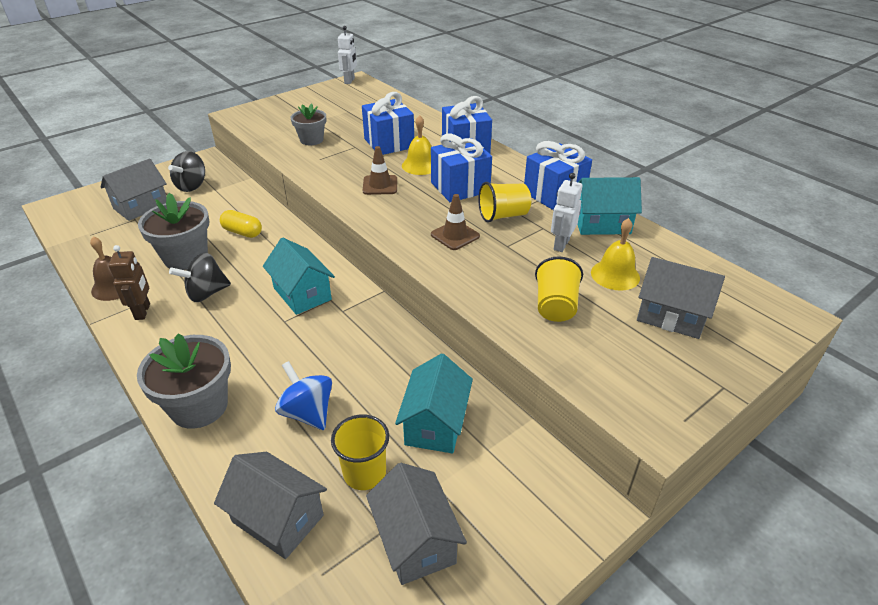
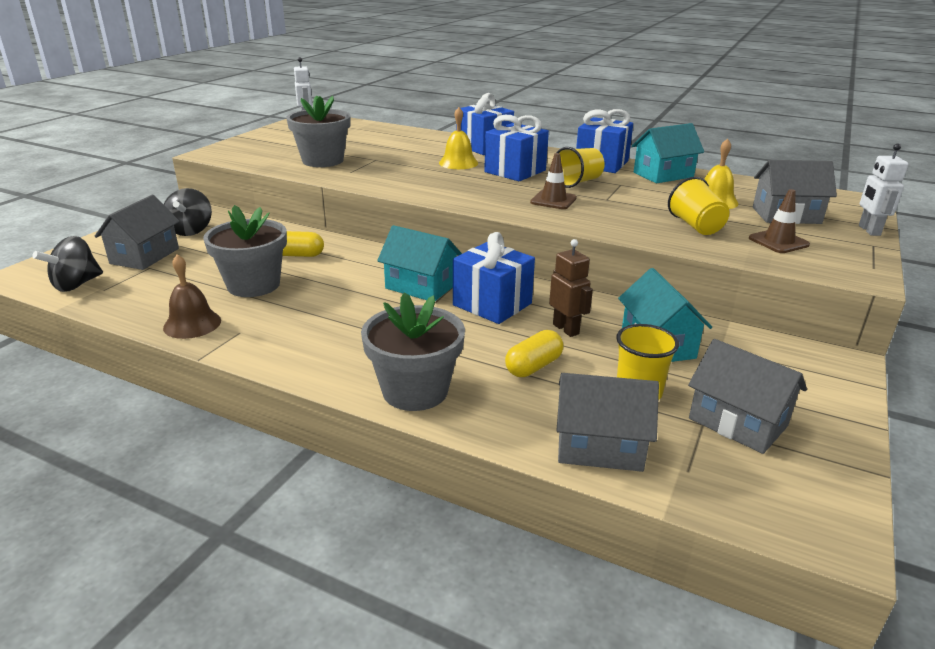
camera: 25 degrees left, 10 degrees down
brown robot [108,245,150,320] -> brown robot moved to [549,239,593,337]
black spinning top [169,253,231,302] -> black spinning top moved to [32,236,103,292]
blue spinning top [275,361,332,430] -> yellow capsule [505,330,564,377]
grey flower pot [291,103,326,145] -> grey flower pot [286,96,351,167], size x1.59
blue gift [362,92,414,155] -> blue gift moved to [453,232,535,324]
brown traffic cone [363,146,397,195] -> brown traffic cone moved to [749,189,810,253]
white robot [551,173,582,252] -> white robot moved to [859,144,908,236]

